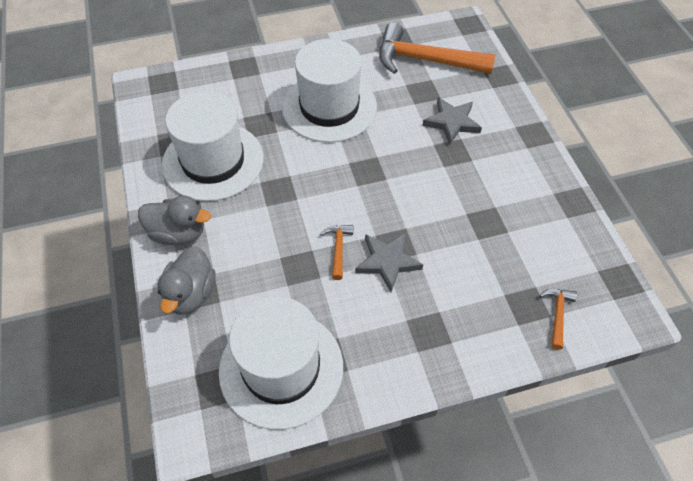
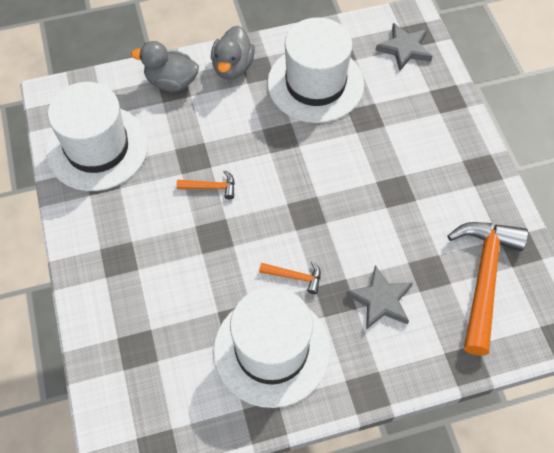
camera: 90 degrees right, 5 degrees up
white hat [282,39,377,143] -> white hat moved to [213,287,330,408]
grey star [355,232,423,292] -> grey star moved to [376,23,433,71]
orange hammer [540,289,577,350] -> orange hammer moved to [259,261,321,294]

